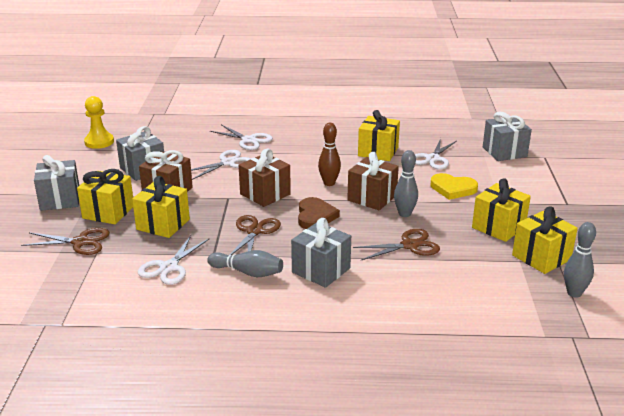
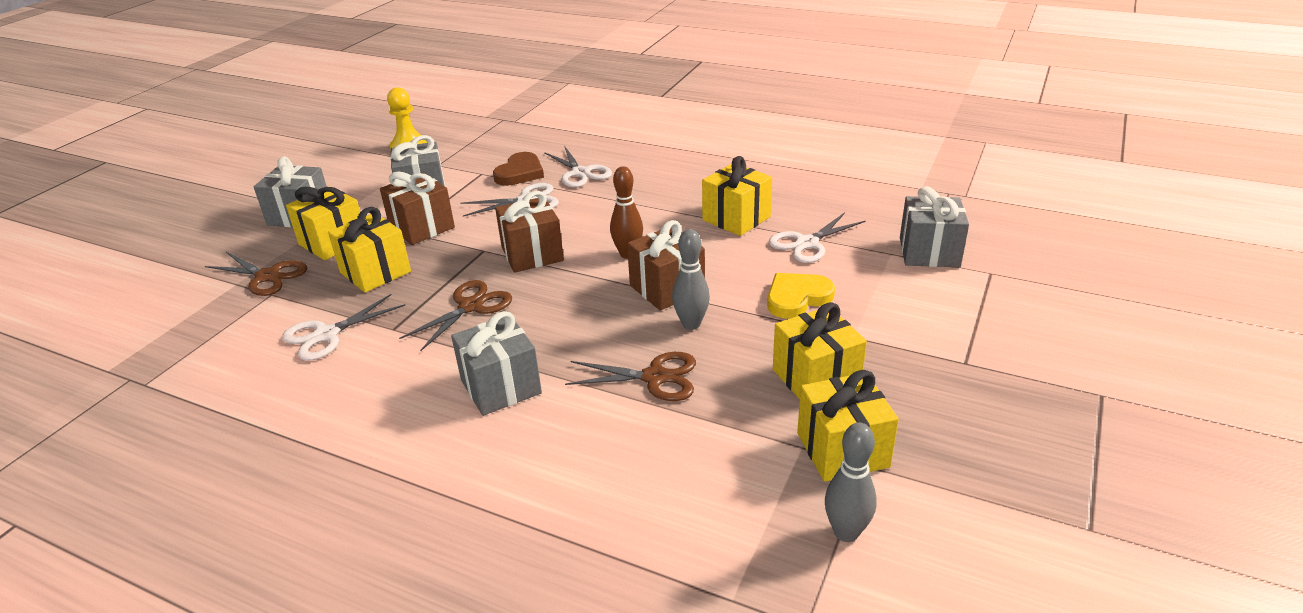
camera: 25 degrees right, 5 degrees up
grey bowling pin [207,250,283,277] -> none
brown heart [298,197,340,229] -> brown heart moved to [493,152,544,186]
yellow heart [431,173,478,200] -> yellow heart turned 105 degrees clockwise [767,273,835,319]

